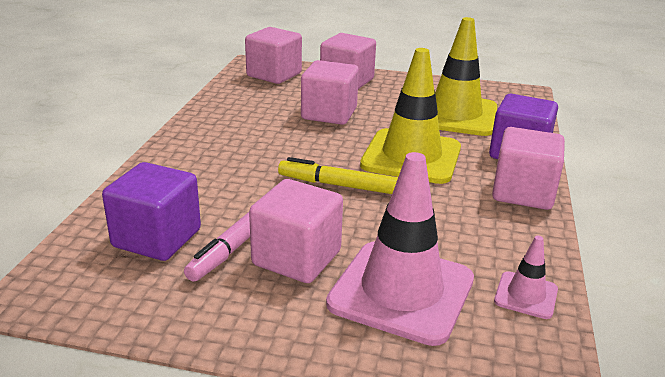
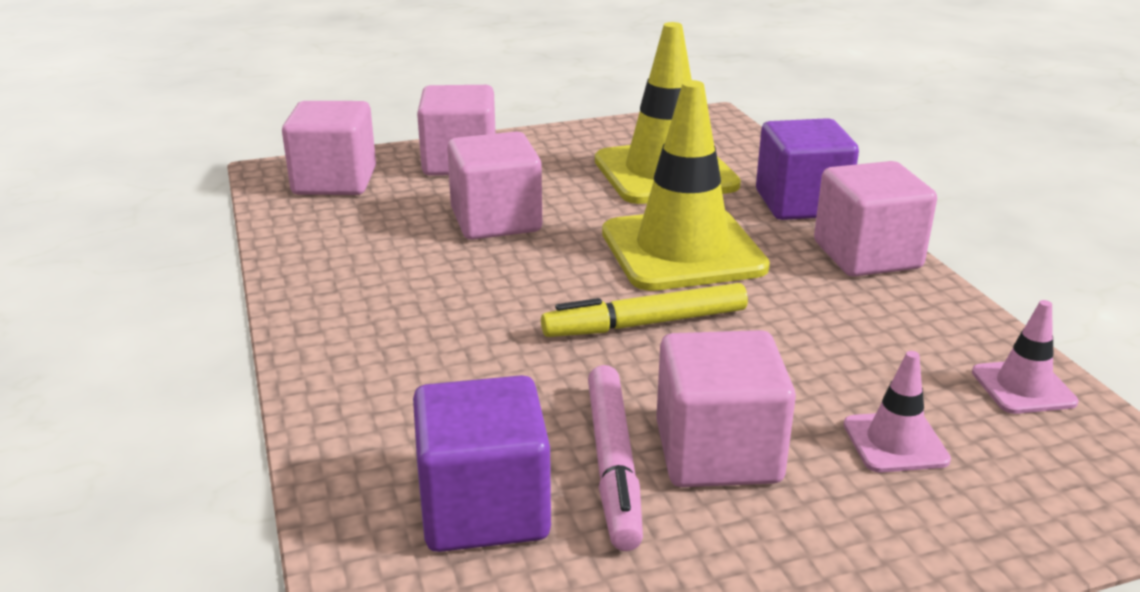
camera: 30 degrees left, 0 degrees up
pink traffic cone [326,152,474,346] -> pink traffic cone [843,351,951,473], size x0.46

